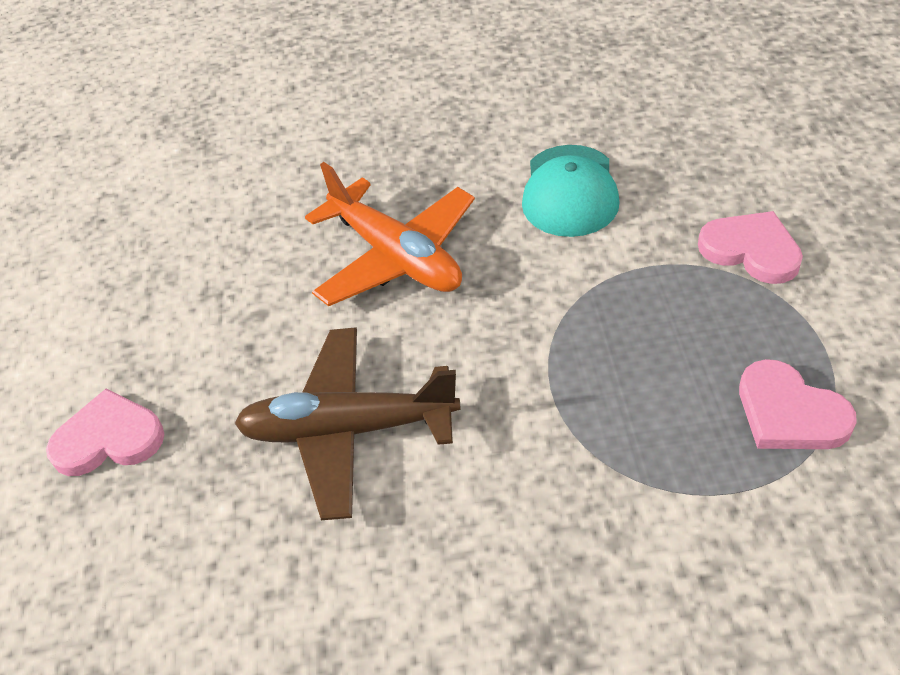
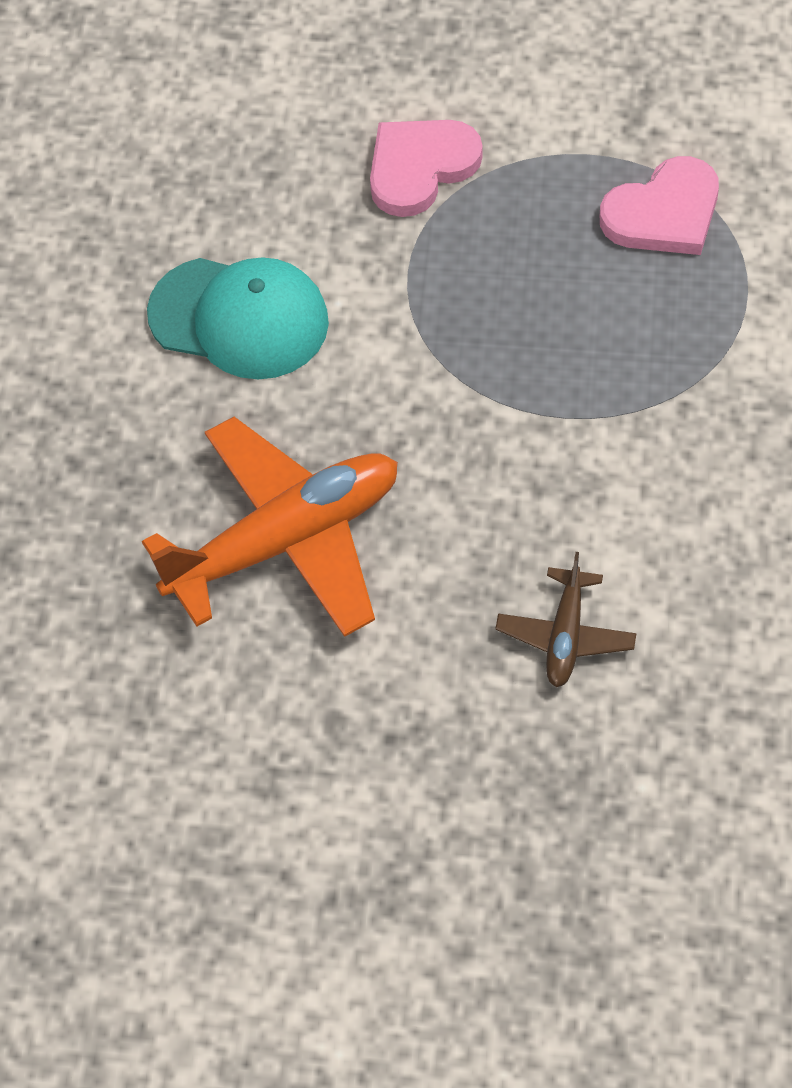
camera: 80 degrees left, 10 degrees up
pink heart [46,388,164,476] -> none
brown plane [234,327,461,520] -> brown plane [495,552,636,687], size x0.49

